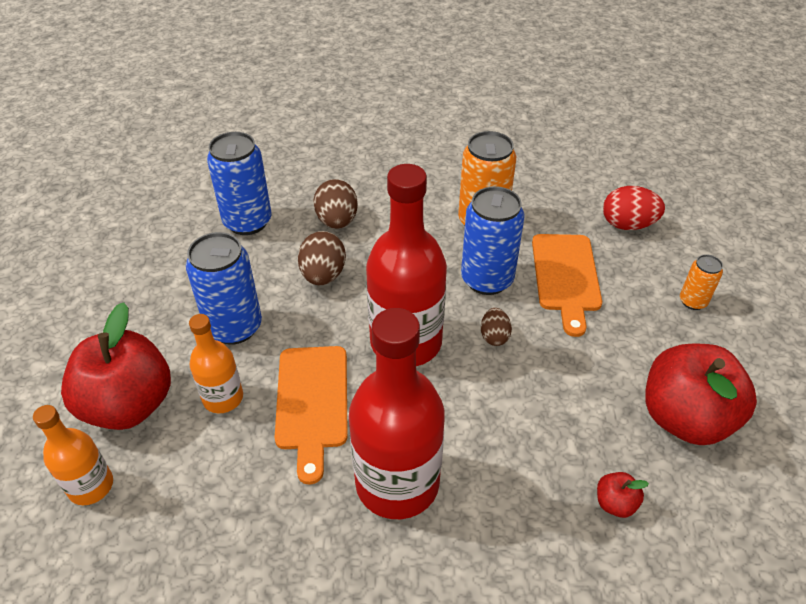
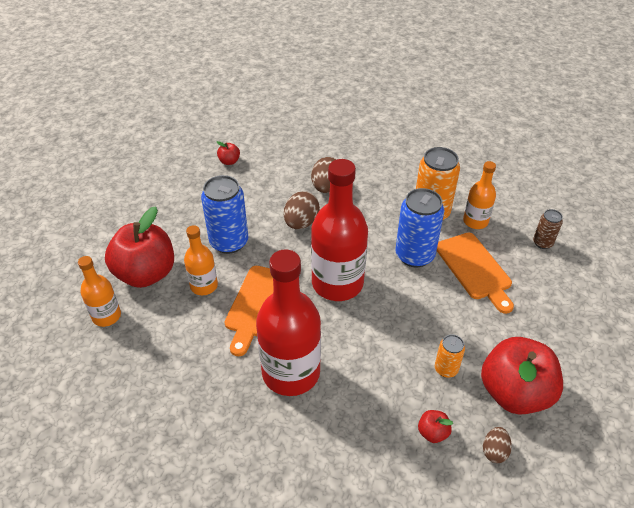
camera: 20 degrees right, 0 degrees up
blue can [207,132,271,235] -> none
brown egg [481,308,512,346] -> brown egg moved to [483,427,512,463]
orange cutting board [532,234,602,337] -> orange cutting board turned 45 degrees counterclockwise [437,233,514,314]
red egg [603,186,665,230] -> brown can [533,209,563,249]
orange can [680,254,723,310] -> orange can moved to [435,335,465,378]
none -> red apple [216,141,240,165]
none -> orange bottle [463,161,496,229]

